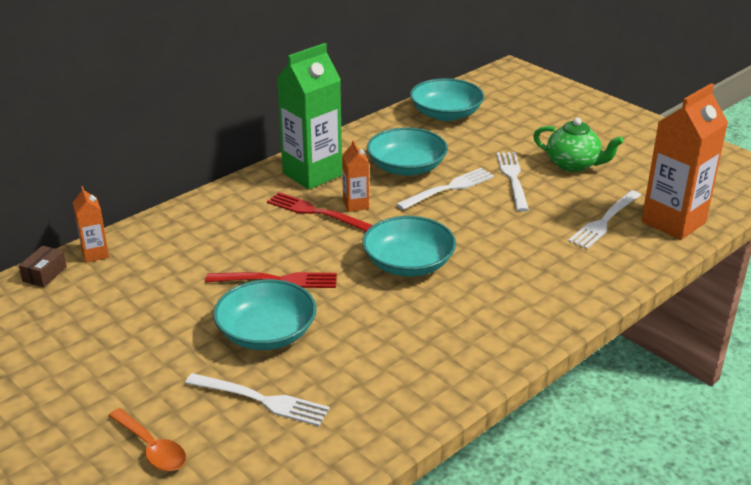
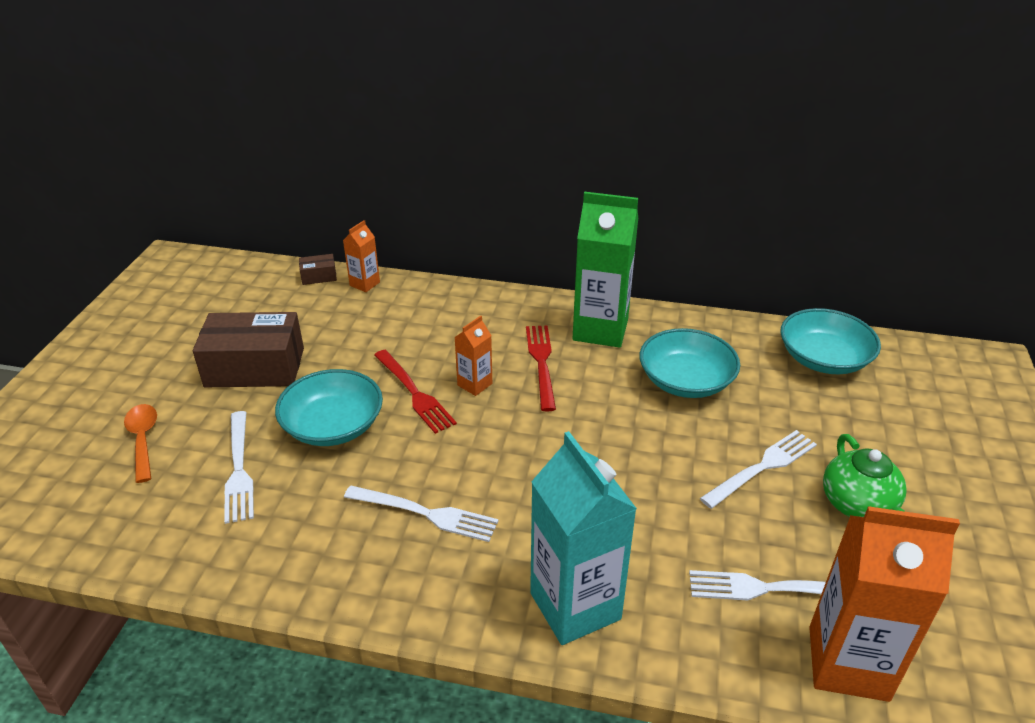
camera: 55 degrees right, 5 degrees up
orange spoon [108,408,186,471] -> orange spoon turned 150 degrees clockwise [124,404,157,483]
orange carton [342,140,369,212] -> orange carton moved to [454,316,492,396]
turquoise bowl [362,216,456,277] -> none
white fork [396,168,494,210] -> white fork moved to [344,485,499,542]
none -> brown box [193,312,304,387]
none -> turquoise carton [530,431,637,645]

